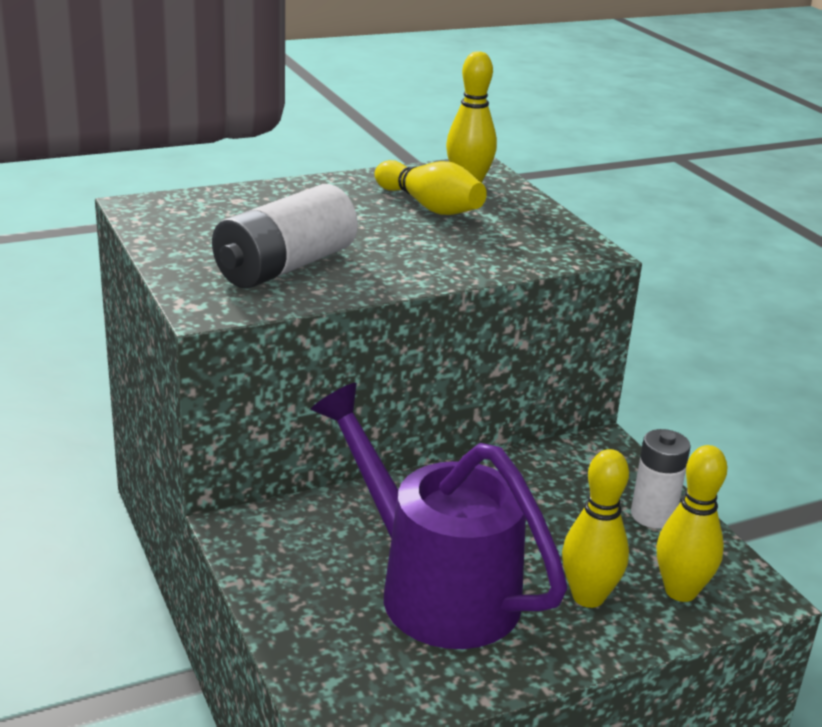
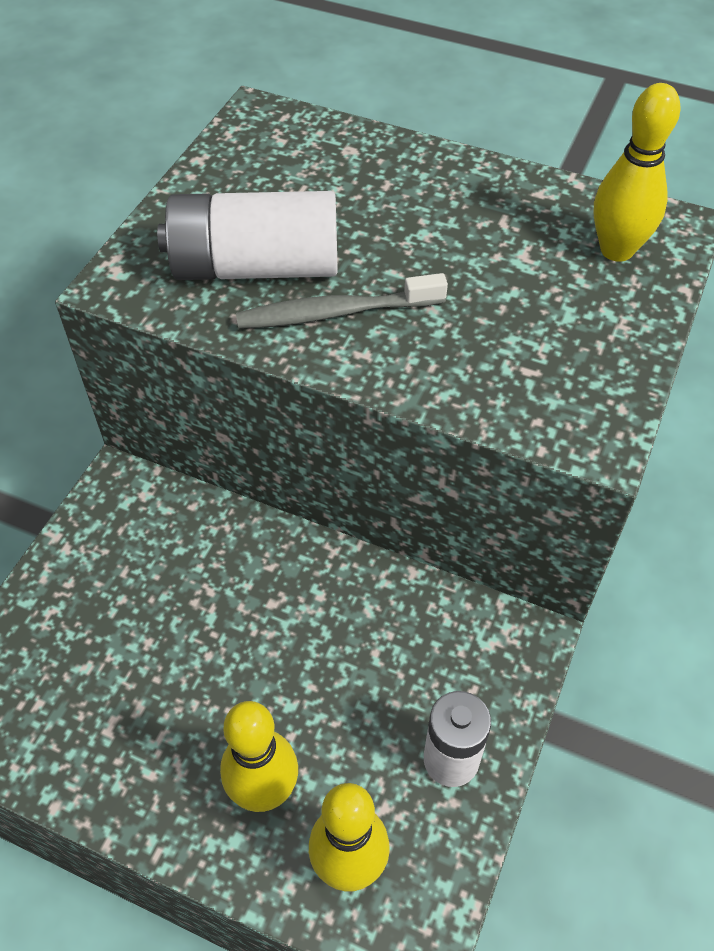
camera: 50 degrees right, 25 degrees up
purple watering can [311,383,567,649] -> none
yellow bowling pin [374,160,487,215] -> none
none -> grey toothbrush [236,273,448,329]

